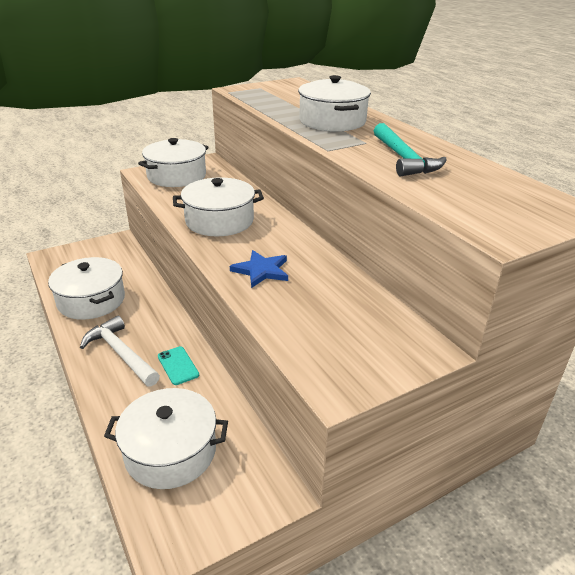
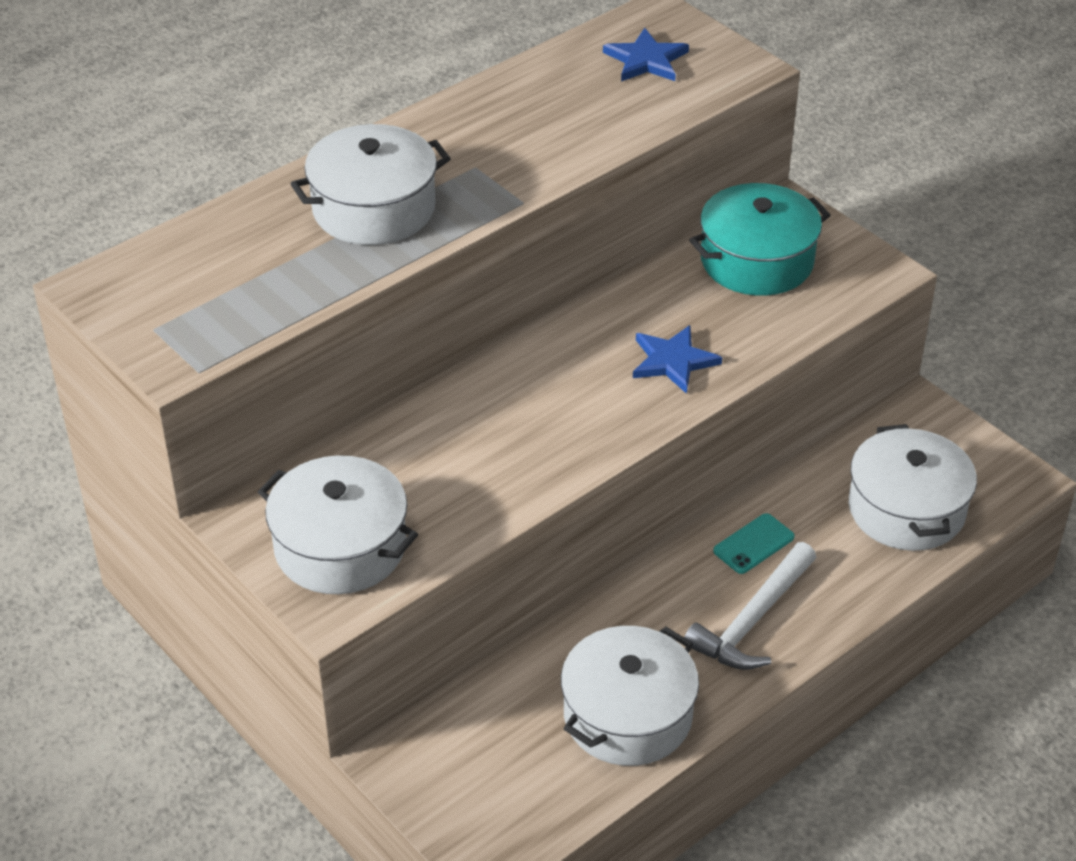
camera: 100 degrees left, 10 degrees up
white pot [173,177,264,237] -> none
turquoise hammer [374,123,447,176] -> none
none -> blue star [603,28,689,82]
none -> turquoise pot [689,183,831,296]

